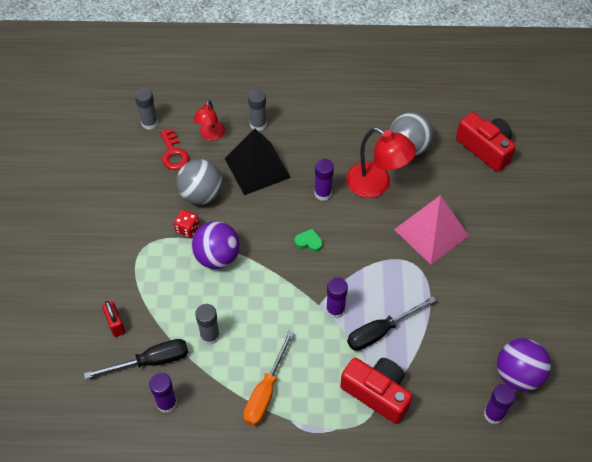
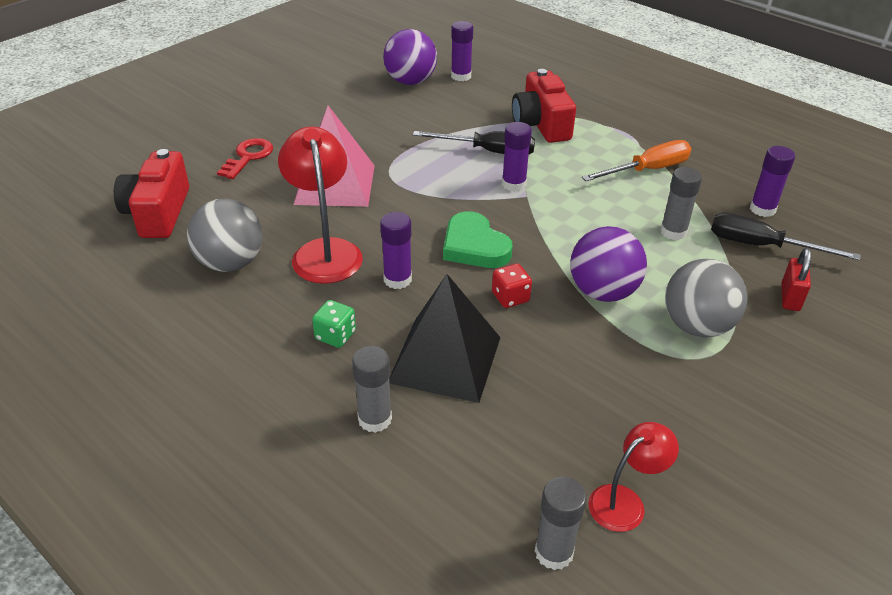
camera: 140 degrees left, 15 degrees down
red key [160,128,189,170] -> red key moved to [217,138,273,179]
red dice [174,210,199,238] -> red dice moved to [492,264,532,308]
grey ball [176,159,222,205] -> grey ball moved to [665,259,748,337]
red lamp [194,100,225,141] -> red lamp moved to [588,422,679,532]
green heart [294,228,323,252] -> green heart [443,211,513,268], size x1.88
none -> green dice [312,300,356,348]

